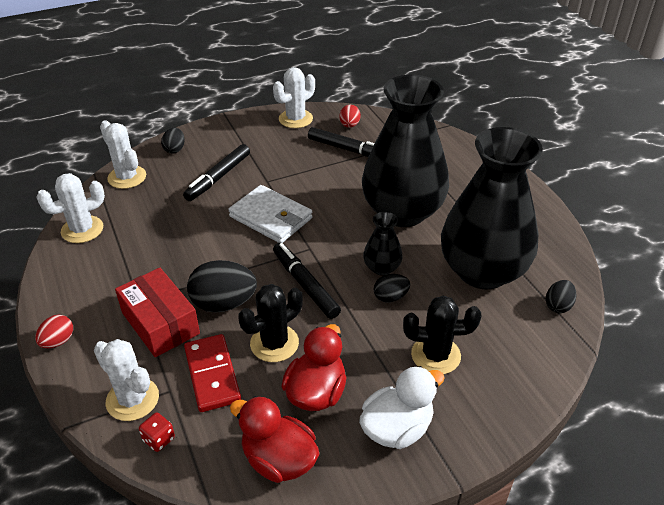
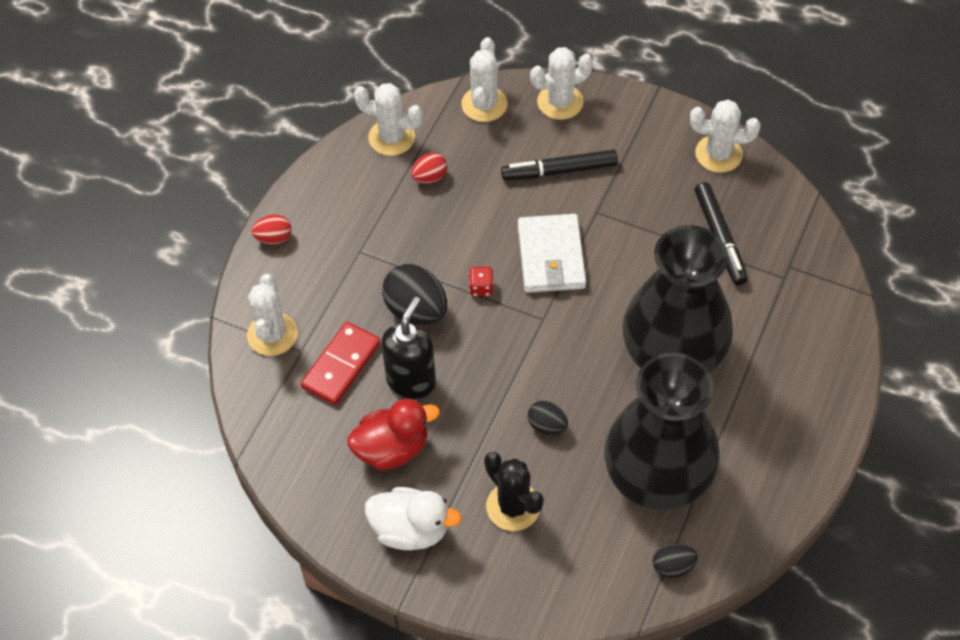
camera: 50 degrees right, 15 degrees up
red box [115,268,200,357] -> none
red dice [139,413,175,452] -> red dice moved to [469,267,493,296]
black egg [161,128,185,153] -> white cactus [530,47,593,120]
red duck [230,396,319,483] -> none
black cactus [238,284,303,362] -> black soap dispenser [381,297,436,399]
black marker [273,243,341,319] -> none
red egg [339,105,361,128] -> red egg moved to [411,153,447,184]
black vase [363,212,403,275] -> none

